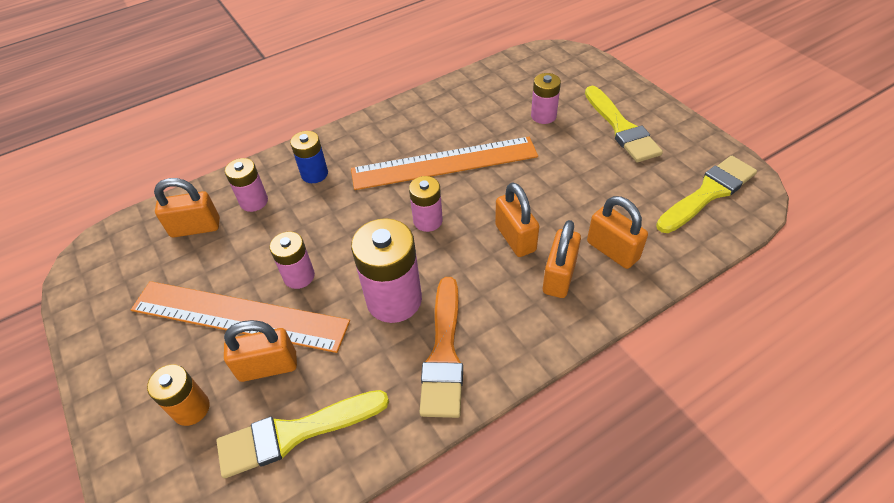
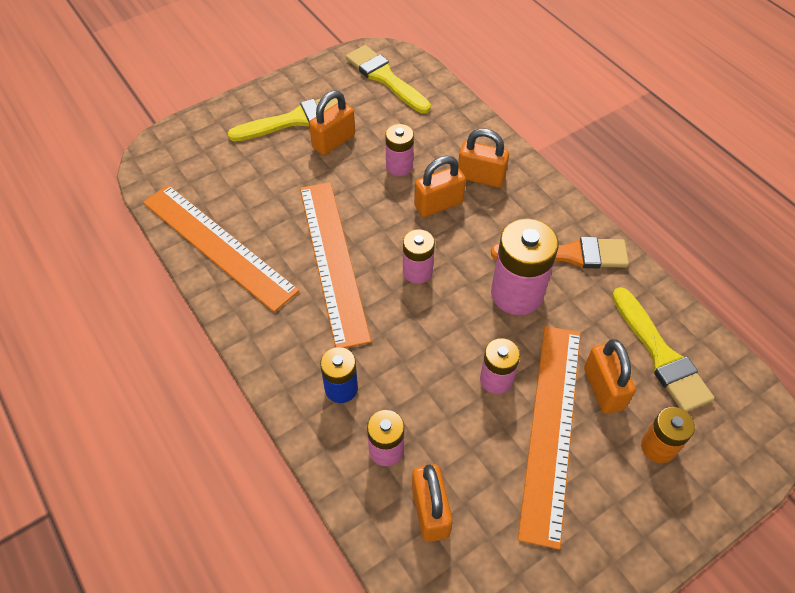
camera: 95 degrees left, 5 degrees up
pink battery [531,73,561,124] -> pink battery moved to [385,124,414,176]
orange padlock [587,196,648,269] -> orange padlock moved to [309,91,355,155]
none -> orange ruler [143,185,299,312]

